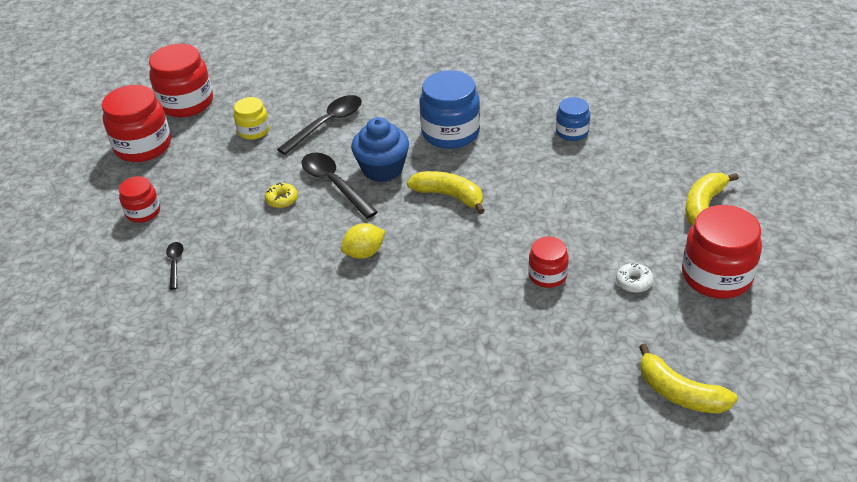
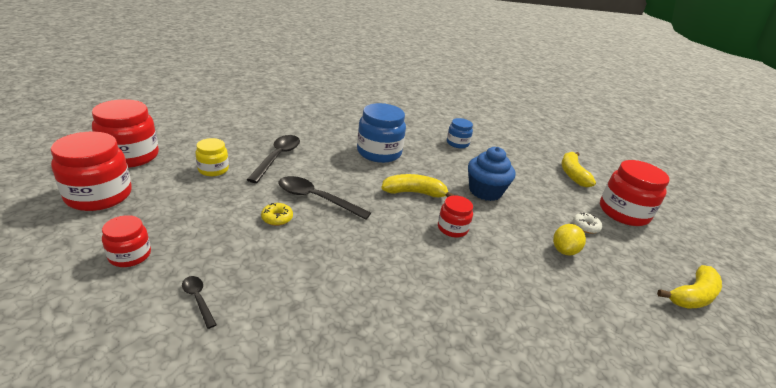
camera: 35 degrees left, 10 degrees down
yellow lemon [341,223,385,259] -> yellow lemon moved to [553,224,586,255]
blue cupcake [351,117,409,182] -> blue cupcake moved to [468,147,515,201]
red jar [528,236,569,288] -> red jar moved to [438,195,473,238]
yellow banana [639,344,737,414] -> yellow banana turned 45 degrees counterclockwise [657,265,722,308]

